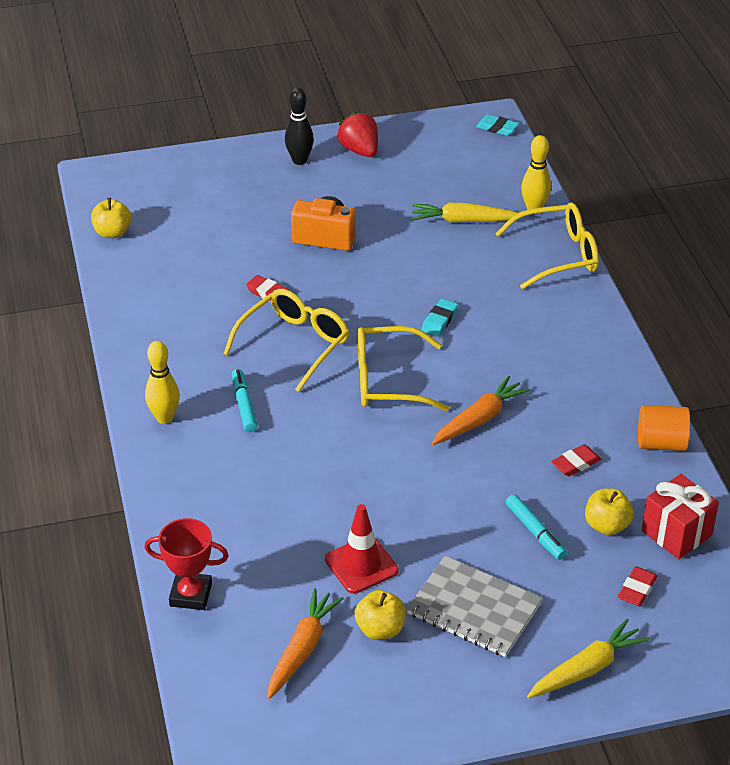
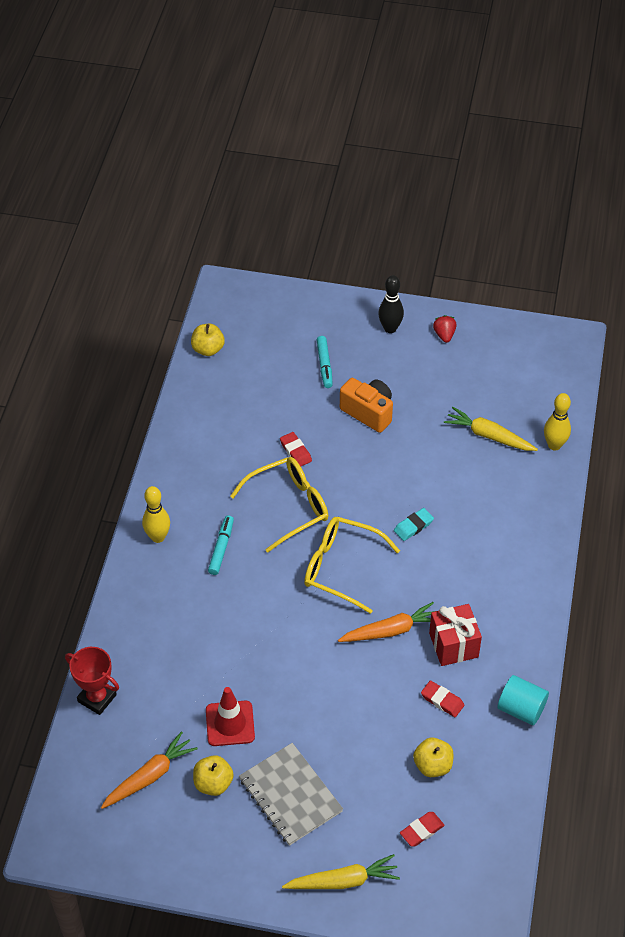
camera: 25 degrees right, 10 degrees up
red strawberry [337,112,378,157] -> red strawberry [433,315,457,343], size x0.64
turquoise eraser [476,114,519,136] -> none
yellow glasses [495,203,599,289] -> none
turquoise marker [506,494,567,560] -> turquoise marker moved to [317,336,333,388]
red eraser [551,444,601,477] -> red eraser turned 45 degrees clockwise [421,680,464,717]
orange cylinder [638,405,690,451] -> turquoise cylinder [497,675,549,725]
red gift [642,474,719,559] -> red gift moved to [429,604,482,666]

